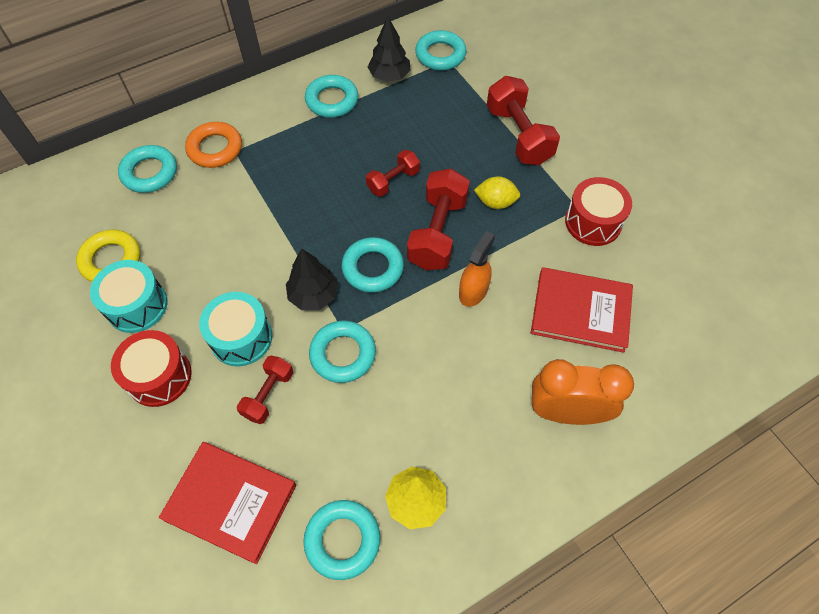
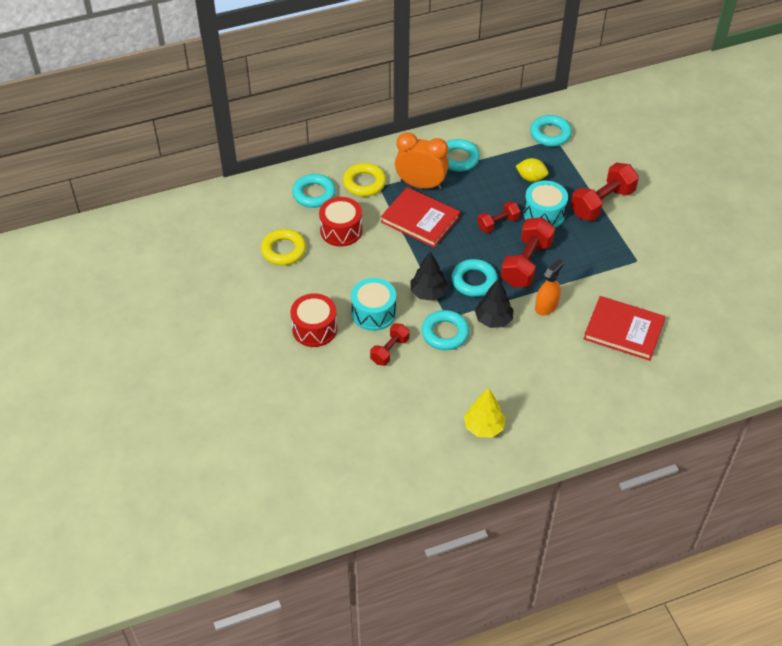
camera: 10 degrees right, 10 degrees down
turquoise drum [90,260,168,333] -> turquoise drum moved to [523,181,568,228]
red book [159,442,296,564] -> red book moved to [381,187,460,248]
orange ring [185,122,242,168] -> yellow ring [343,163,386,197]
turquoise ring [304,500,380,580] -> none
black tree [368,16,411,82] -> black tree moved to [475,279,514,328]
yellow lemon [474,176,520,209] -> yellow lemon moved to [516,158,548,182]
red dumbbell [487,76,560,165] -> red dumbbell turned 60 degrees clockwise [570,162,639,221]
orange clock [532,359,634,425] -> orange clock moved to [395,132,449,190]
red drum [565,177,632,246] -> red drum moved to [319,197,362,247]

